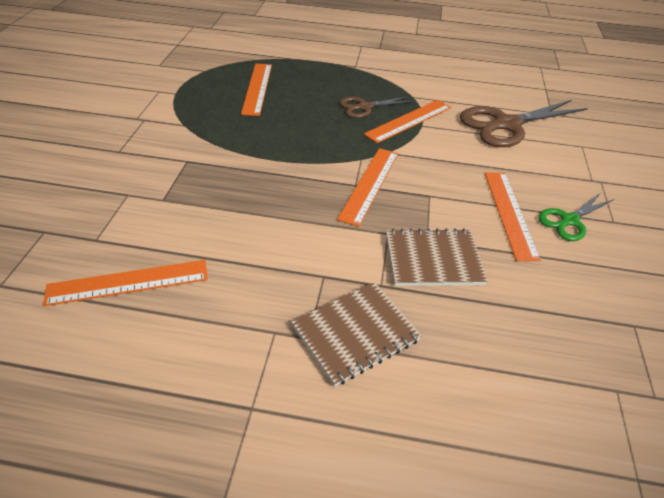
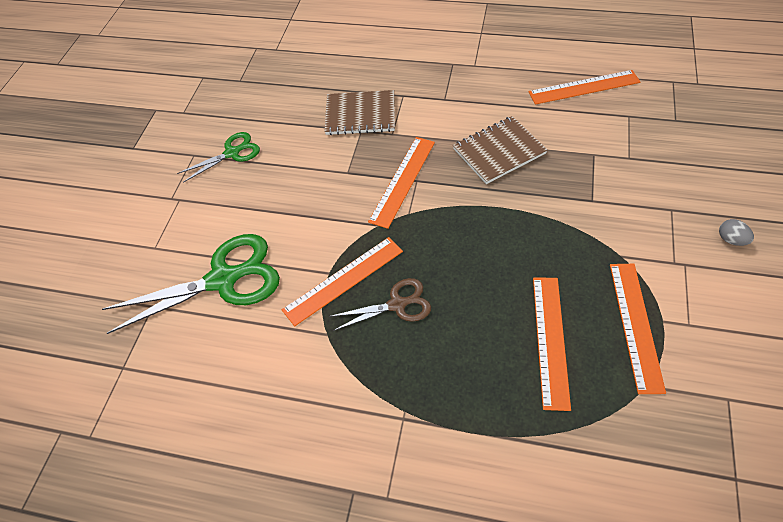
camera: 170 degrees left, 10 degrees up
brown notebook [291,282,422,387] -> brown notebook moved to [453,116,548,184]
brown scissors [460,100,588,147] -> green scissors [102,234,280,334]
orange ruler [485,172,541,261] -> orange ruler moved to [610,264,666,394]
none -> grey egg [719,219,754,246]

